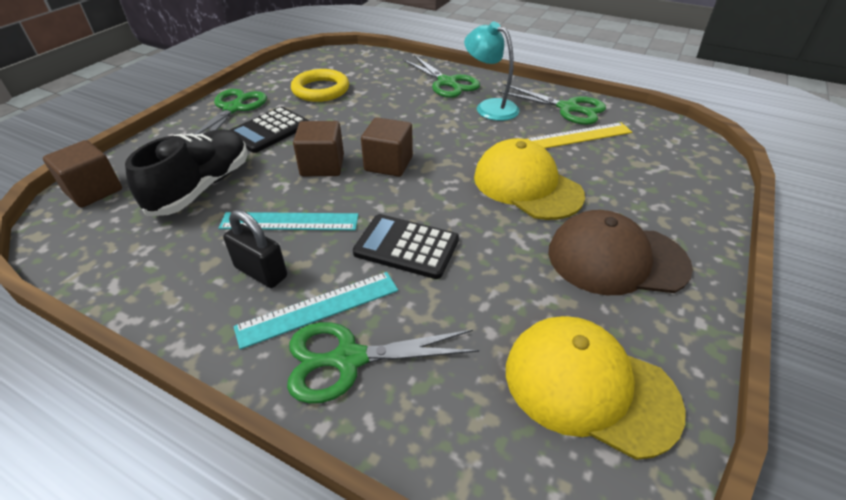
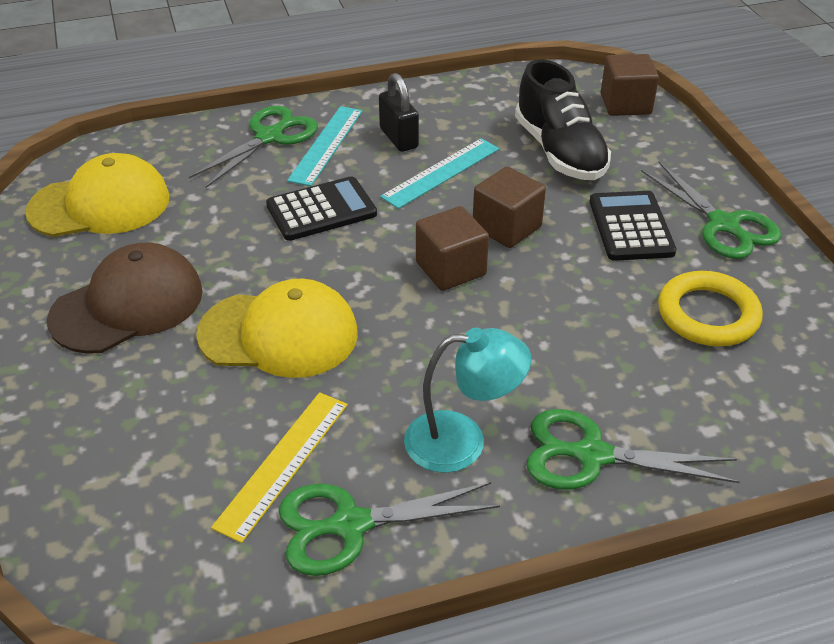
camera: 135 degrees right, 0 degrees up
black padlock [223,210,287,288] -> black padlock turned 75 degrees clockwise [379,73,419,152]

